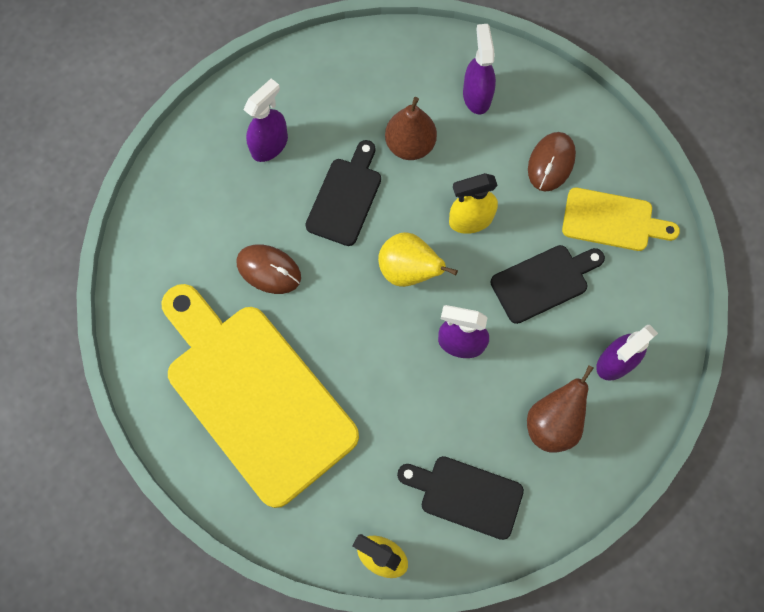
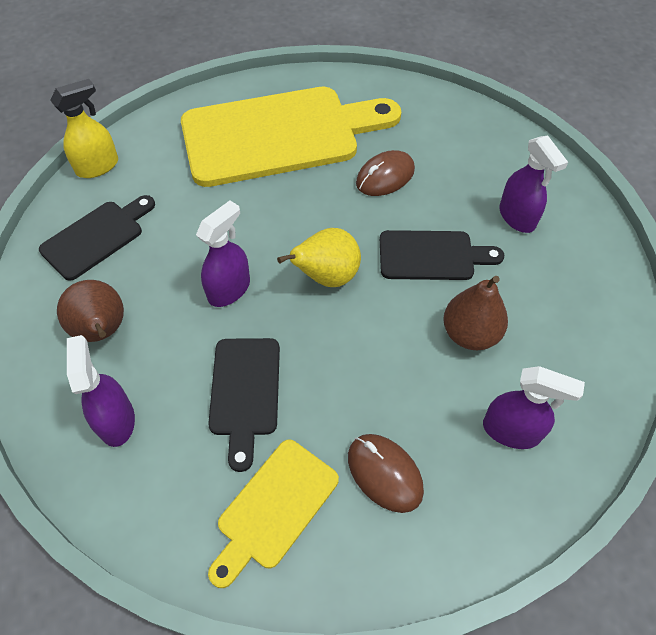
camera: 115 degrees right, 15 degrees down
black cutting board [305,140,381,246] -> black cutting board turned 45 degrees counterclockwise [380,230,504,280]
yellow spray bottle [449,173,498,234] -> none

